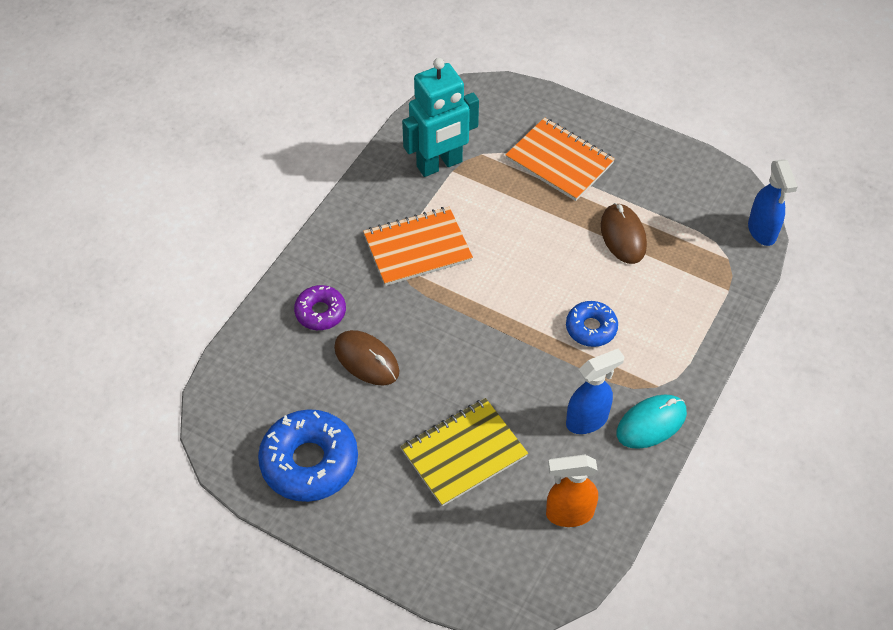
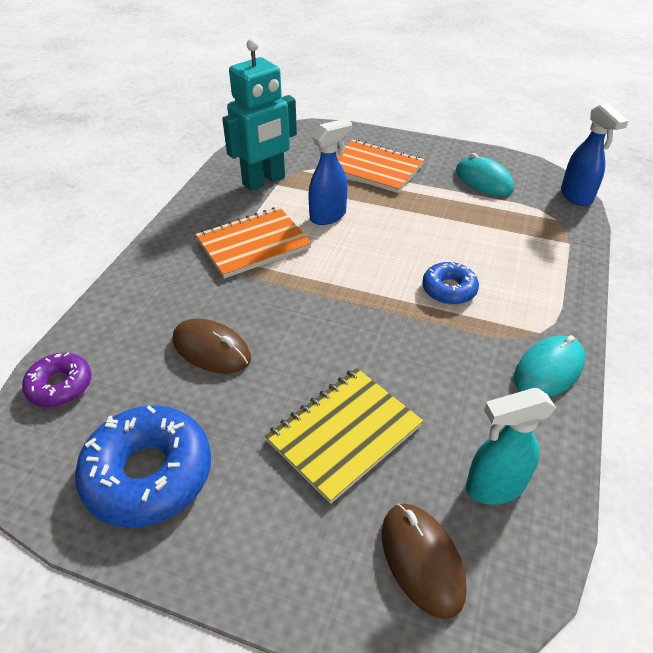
camera: 10 degrees left, 10 degrees down
purple donut [294,285,346,330] -> purple donut moved to [22,352,91,407]
orange spray bottle [546,455,598,527] -> turquoise spray bottle [466,388,556,505]
blue spray bottle [566,348,624,434] -> blue spray bottle moved to [308,119,352,225]
brown mouse [601,203,647,264] -> brown mouse moved to [382,503,467,619]
none -> turquoise mouse [456,153,514,196]

